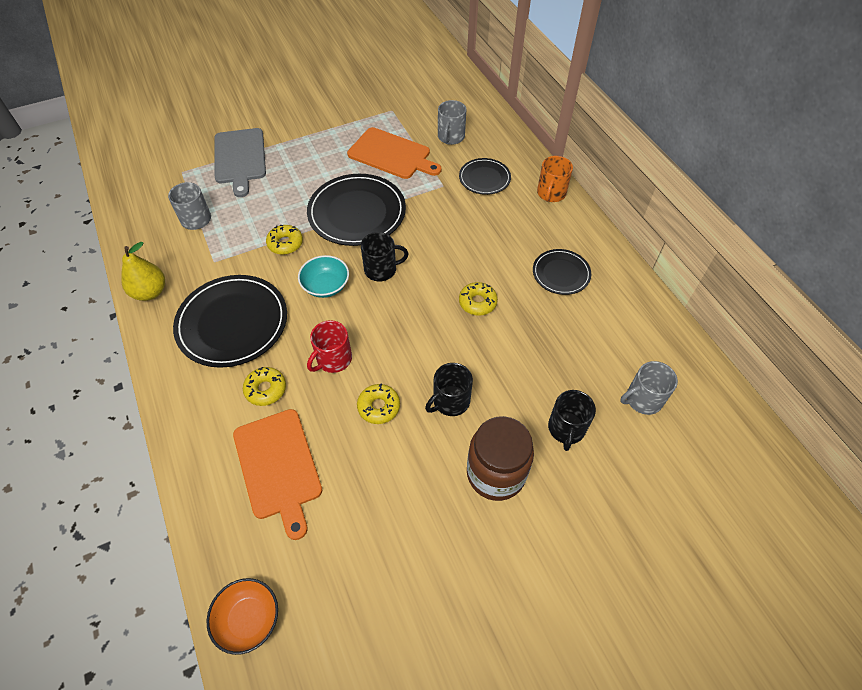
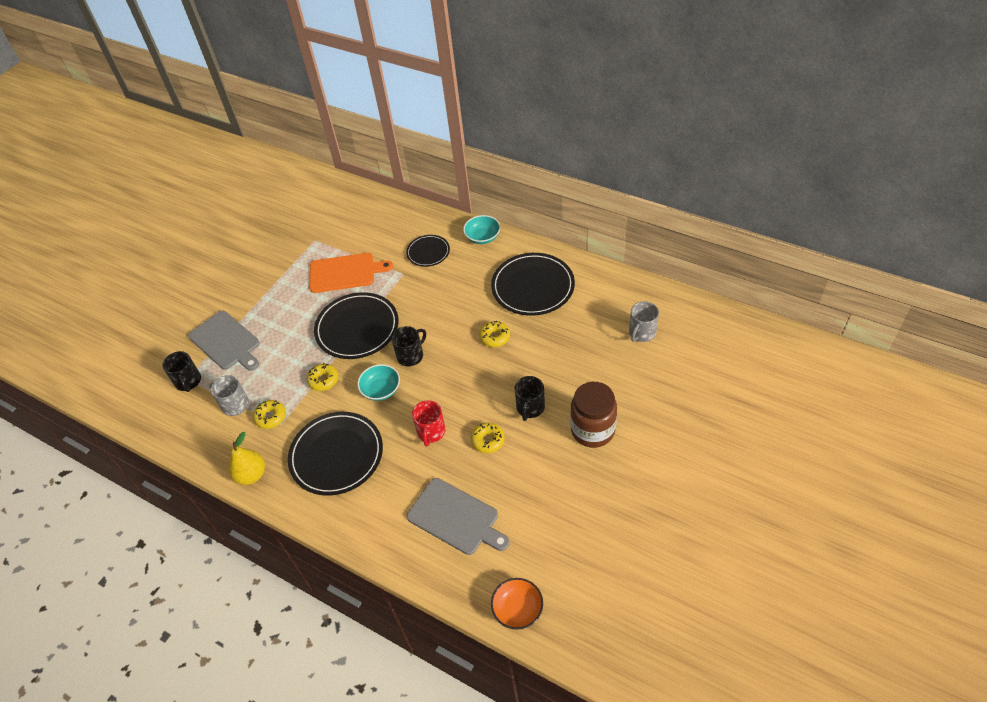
camera: 30 degrees left, 5 degrees down
orange cutting board [233,409,322,540] -> grey cutting board [407,478,509,555]
yellow donut [243,367,286,406] -> yellow donut moved to [253,400,286,429]
grey mug [438,100,466,145] -> none
black plate [533,249,591,295] -> black plate [491,253,575,316], size x1.81
orange mug [537,156,573,202] -> turquoise bowl [463,215,500,244]
black mug [548,390,596,451] -> black mug moved to [162,351,201,392]

